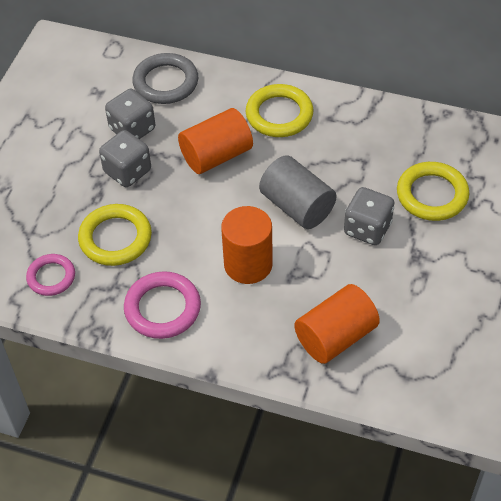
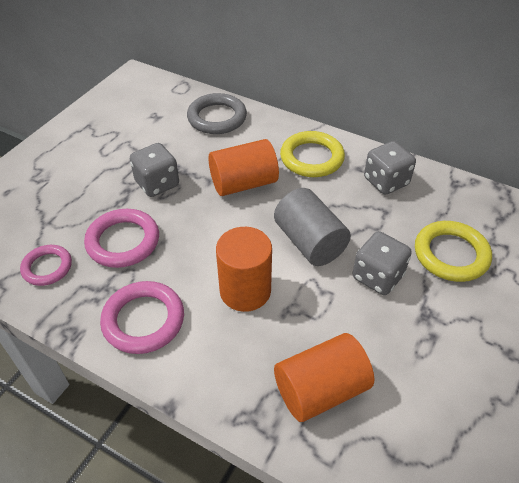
camera: 10 degrees right, 5 degrees down
yellow ring [78,204,152,266] -> pink ring [84,209,159,268]
grey dice [105,89,155,139] -> grey dice moved to [364,141,416,195]

